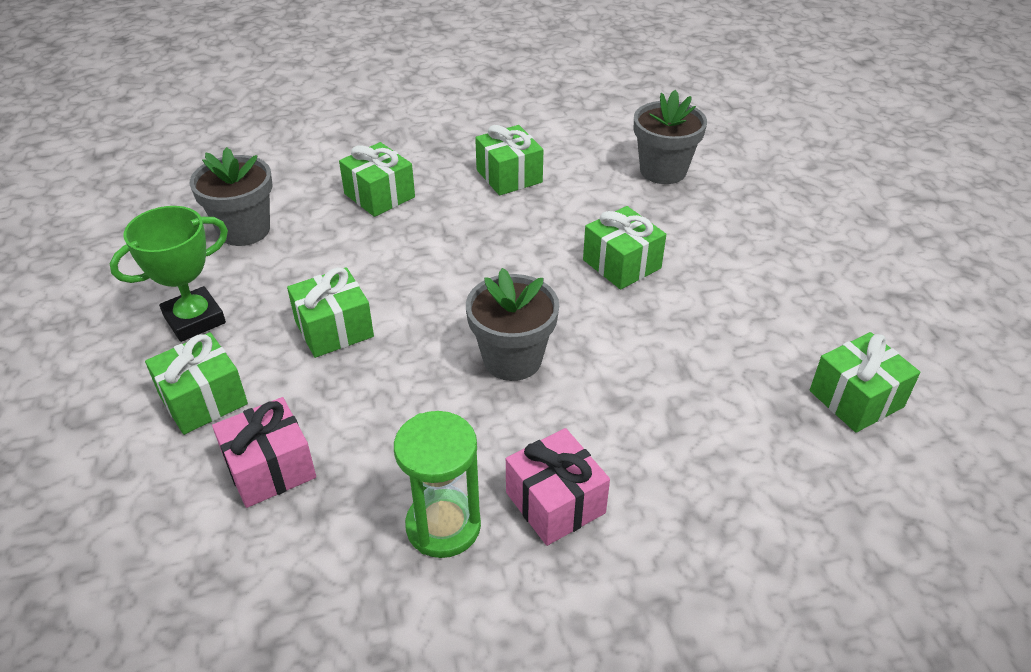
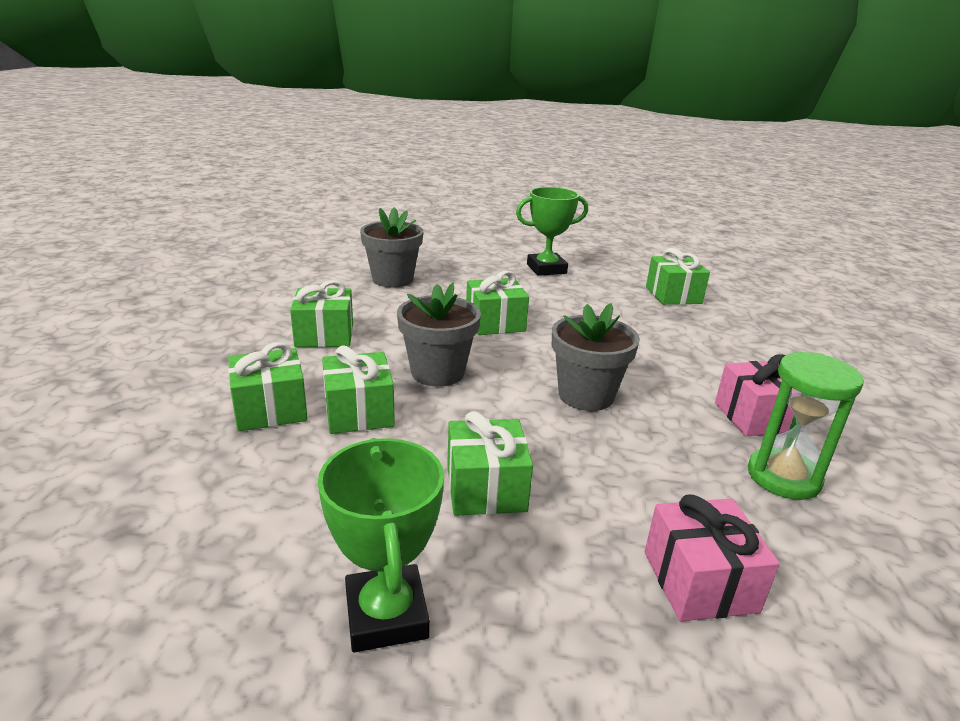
camera: 70 degrees left, 15 degrees down
green gift [145,332,248,435] -> green gift moved to [322,345,395,434]
grey flower pot [189,147,273,246] -> grey flower pot moved to [397,283,481,387]
none -> green trophy [516,187,588,276]

